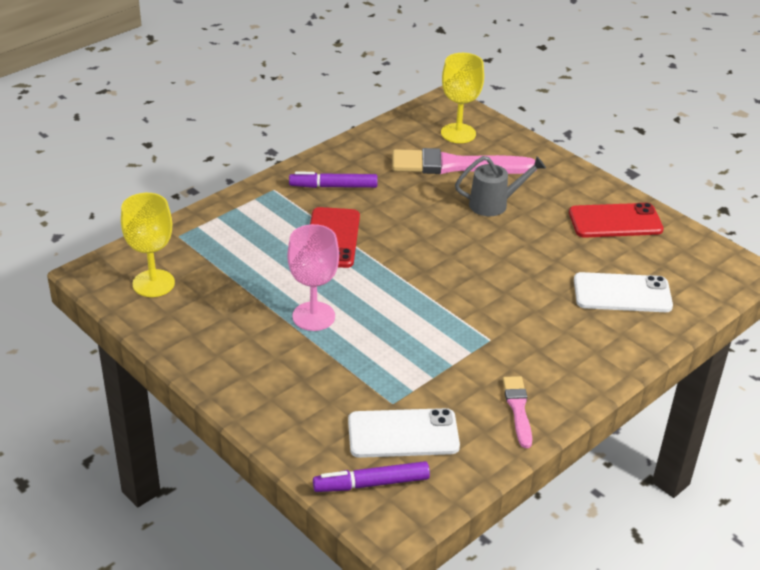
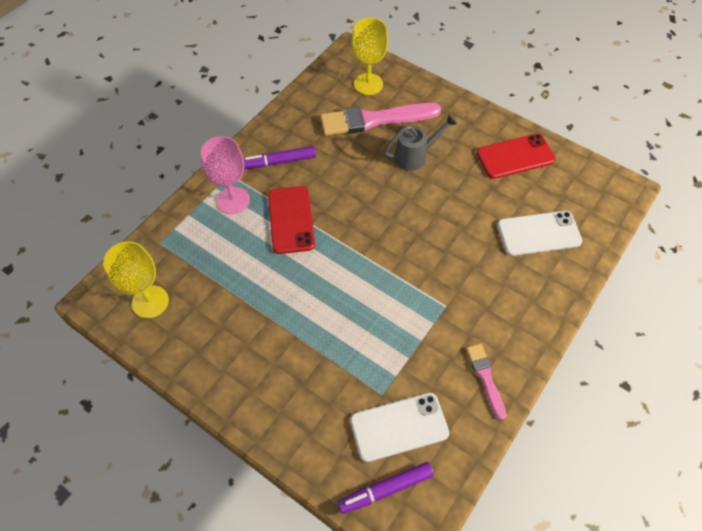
camera: 10 degrees left, 20 degrees up
pink goblet [287,224,339,331] -> pink goblet moved to [201,136,250,214]

